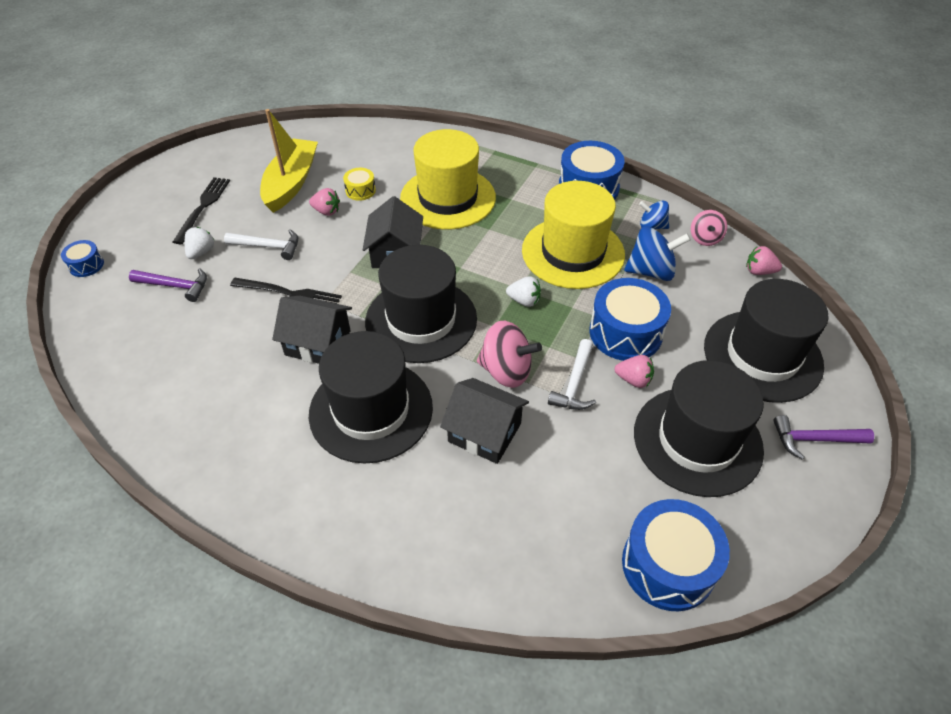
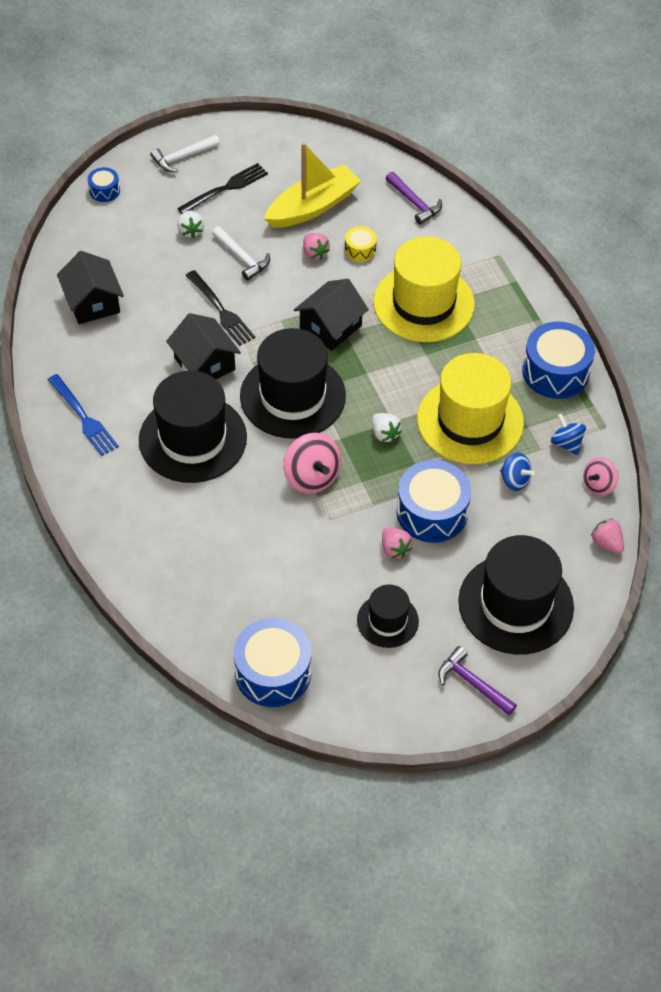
camera: 40 degrees right, 5 degrees up
purple hammer [129,268,207,302] -> purple hammer moved to [385,172,442,225]
white strawberry [185,227,215,259] -> white strawberry turned 105 degrees clockwise [177,211,204,238]
black house [440,378,529,464] -> black house moved to [57,251,124,324]
white hammer [548,339,596,410] -> white hammer moved to [150,135,220,173]
blue spinning top [624,226,691,281] -> blue spinning top [500,453,535,491], size x0.62
black hat [634,360,764,497] -> black hat [357,584,419,648], size x0.53
none -> blue fork [48,374,119,456]

